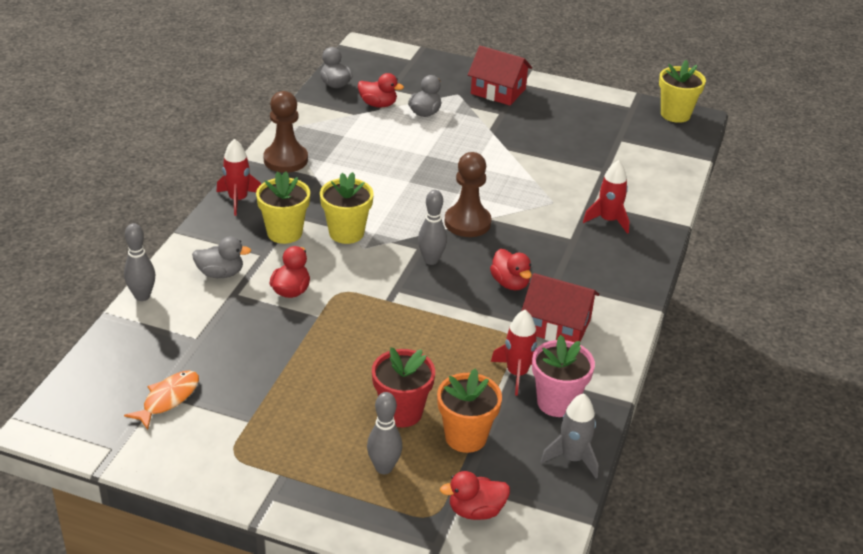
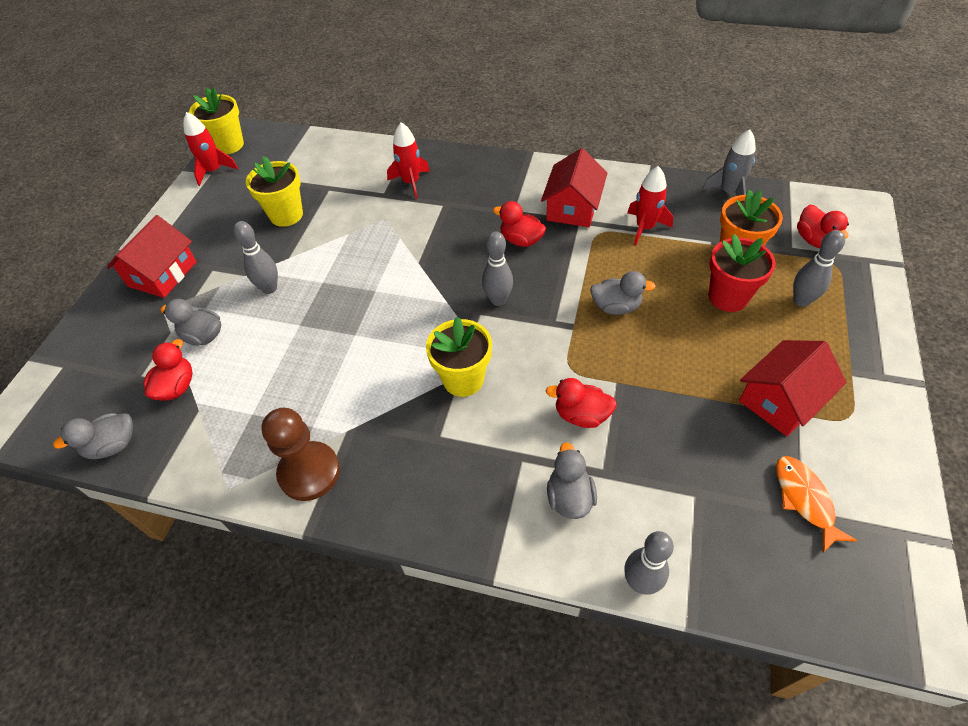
camera: 90 degrees left, 15 degrees up
orange fish [124,370,199,430] -> orange fish turned 45 degrees clockwise [776,456,858,552]
red rocket [217,139,261,216] -> red rocket moved to [183,112,238,186]
yellow flower pot [256,171,310,244] -> yellow flower pot moved to [246,156,303,227]
brown pawn [445,152,492,237] -> none
red duck [490,249,532,290] -> red duck turned 120 degrees counterclockwise [493,201,546,247]
pink flower pot [532,335,595,417] -> none
none -> grey bowling pin [233,221,278,294]
none -> grey duck [590,271,655,315]
none -> red house [739,340,847,436]

